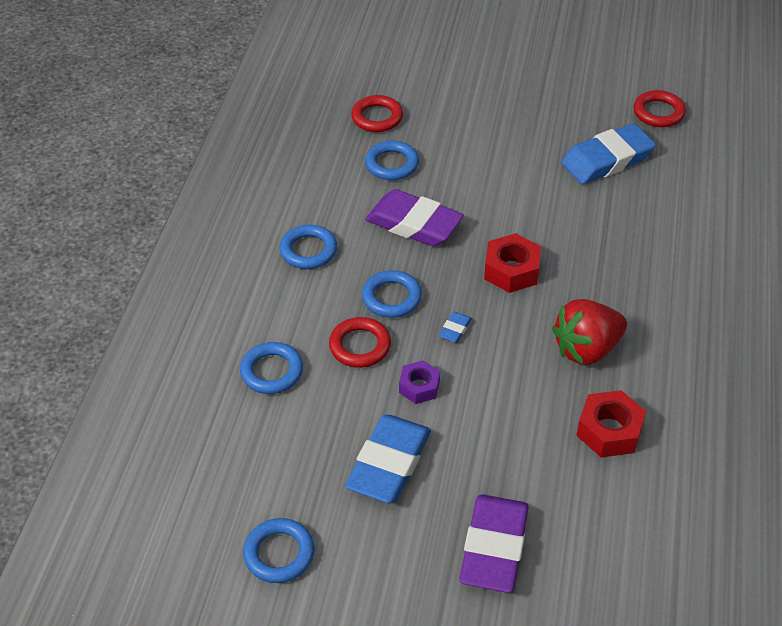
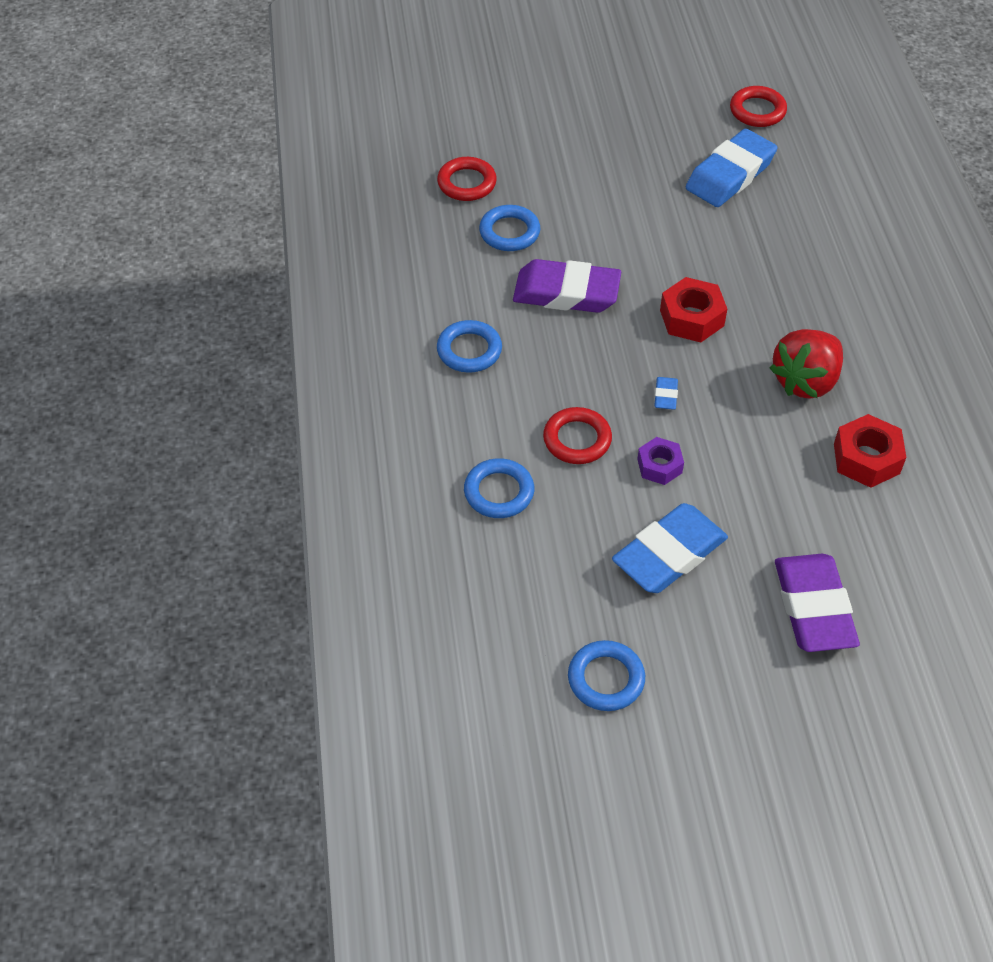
camera: 20 degrees left, 5 degrees up
blue eraser [345,415,431,503] -> blue eraser turned 45 degrees clockwise [612,503,728,593]
blue ring [362,270,422,318] -> none

